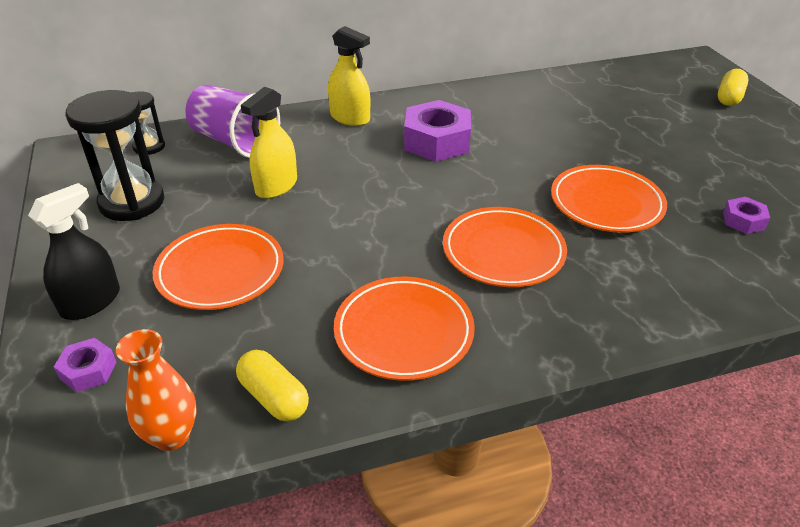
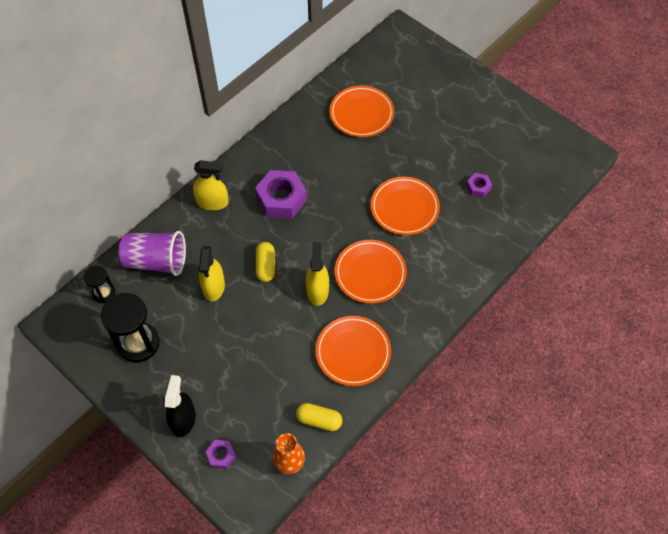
camera: 30 degrees left, 20 degrees up
orange plate [152,224,284,310] -> orange plate moved to [329,86,394,137]
yellow capsule [718,69,748,106] -> yellow capsule moved to [256,242,275,282]
none -> yellow spray bottle [306,242,329,306]

